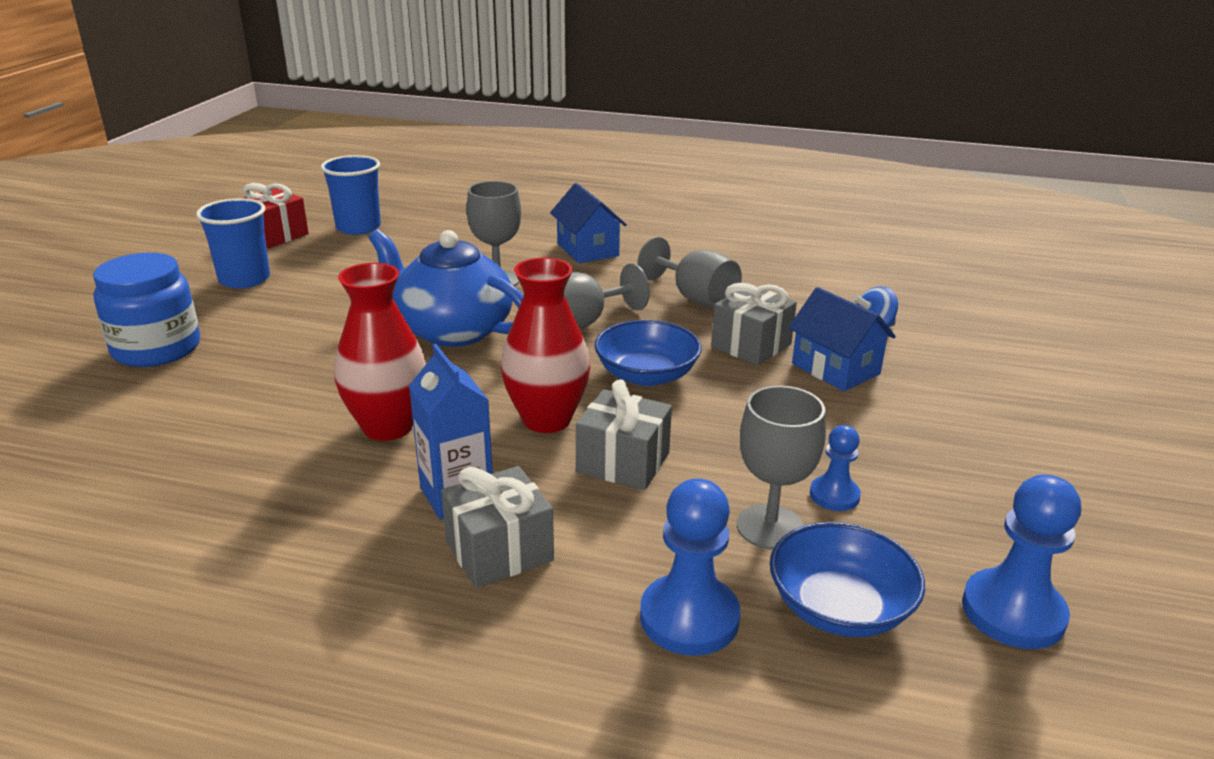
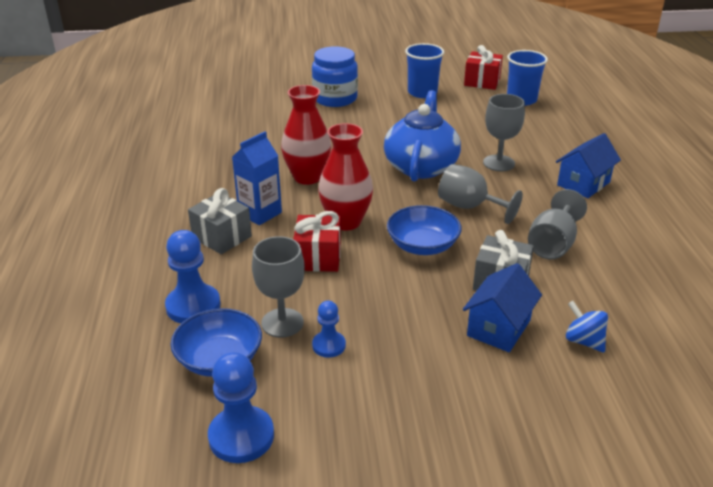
camera: 70 degrees right, 5 degrees up
grey gift [576,380,672,490] -> red gift [293,211,341,272]

